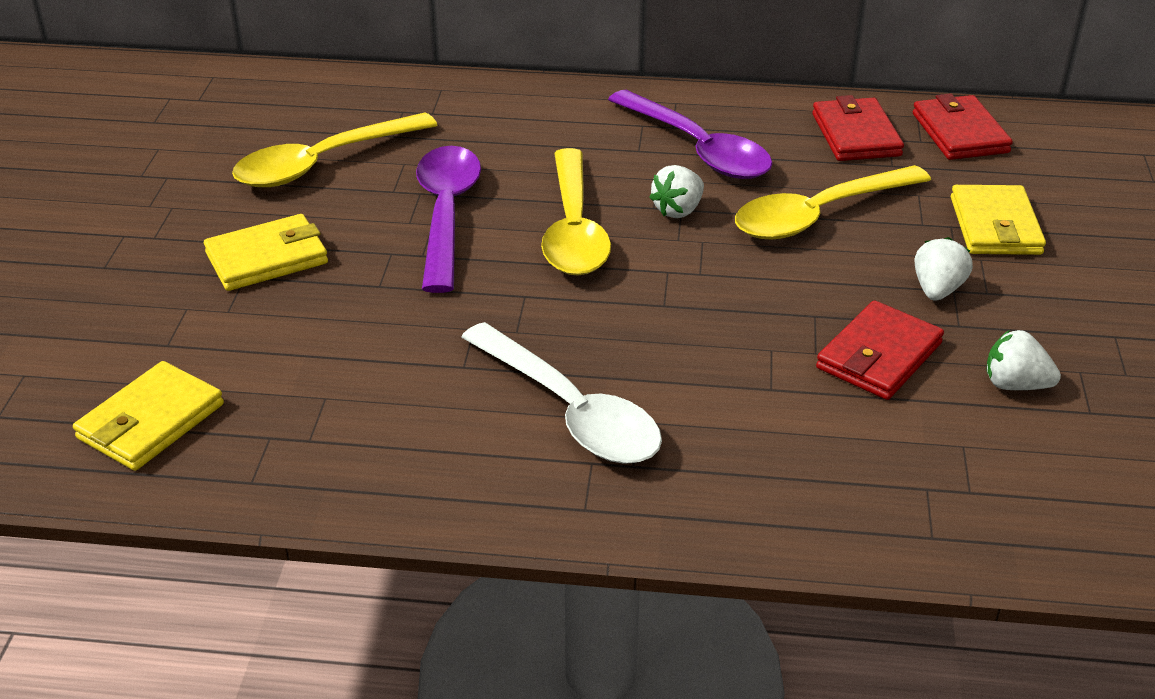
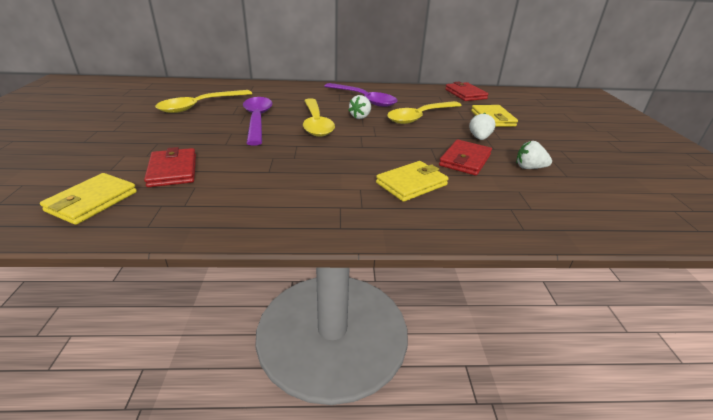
camera: 10 degrees left, 5 degrees down
yellow wallet [204,214,328,291] -> yellow wallet moved to [376,161,449,202]
white spoon [461,322,662,464] -> none
red wallet [812,95,904,161] -> red wallet moved to [144,147,196,187]

